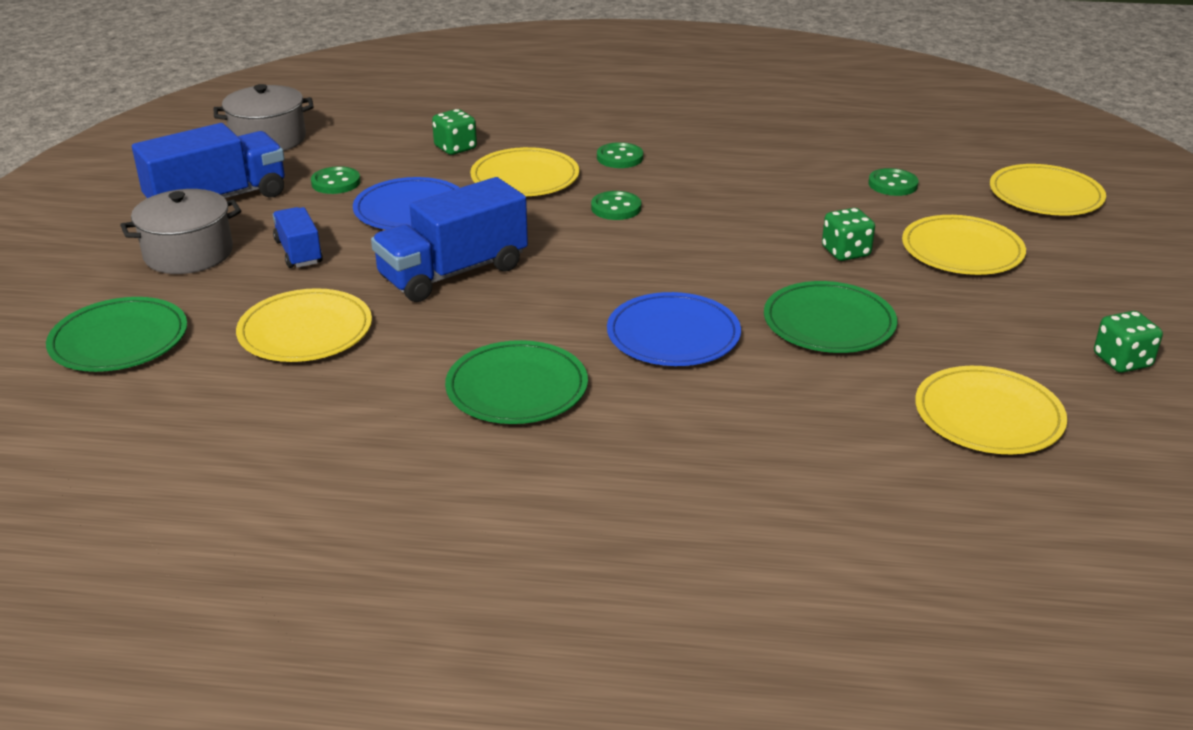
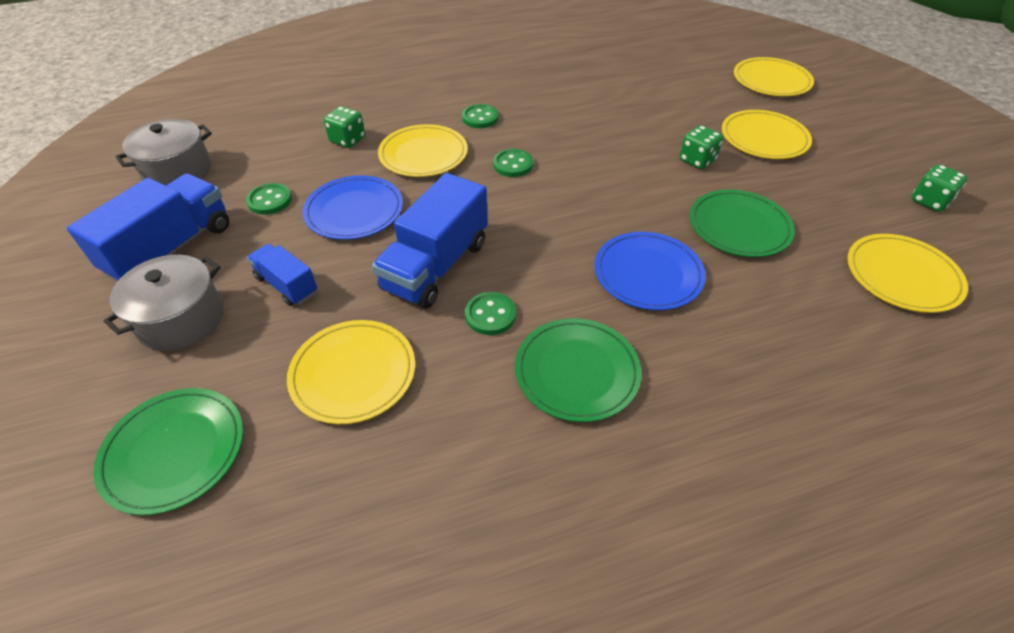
camera: 25 degrees left, 15 degrees up
green button [868,168,919,196] -> green button moved to [465,292,516,335]

